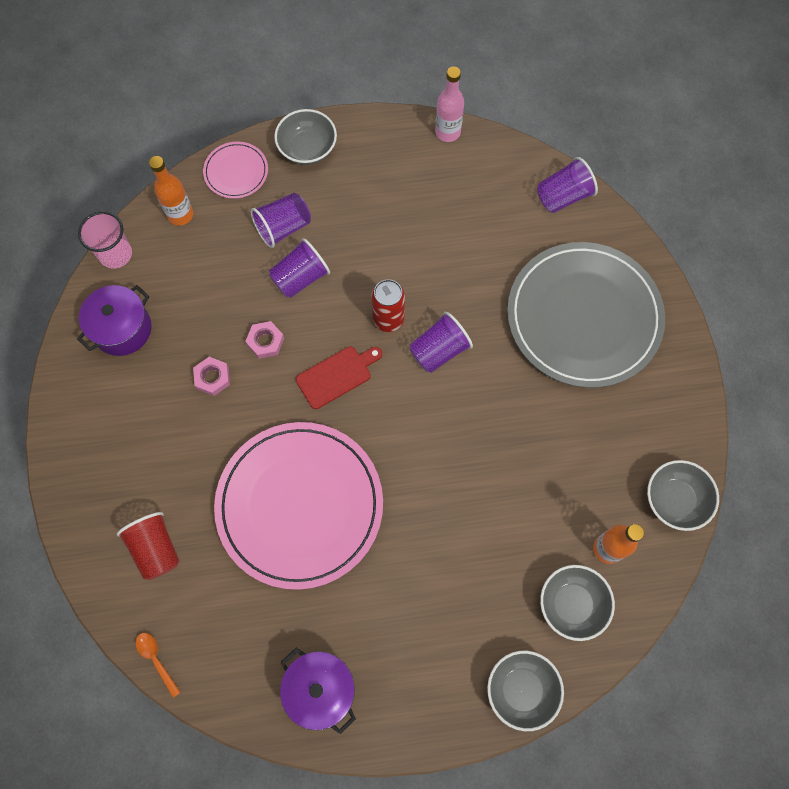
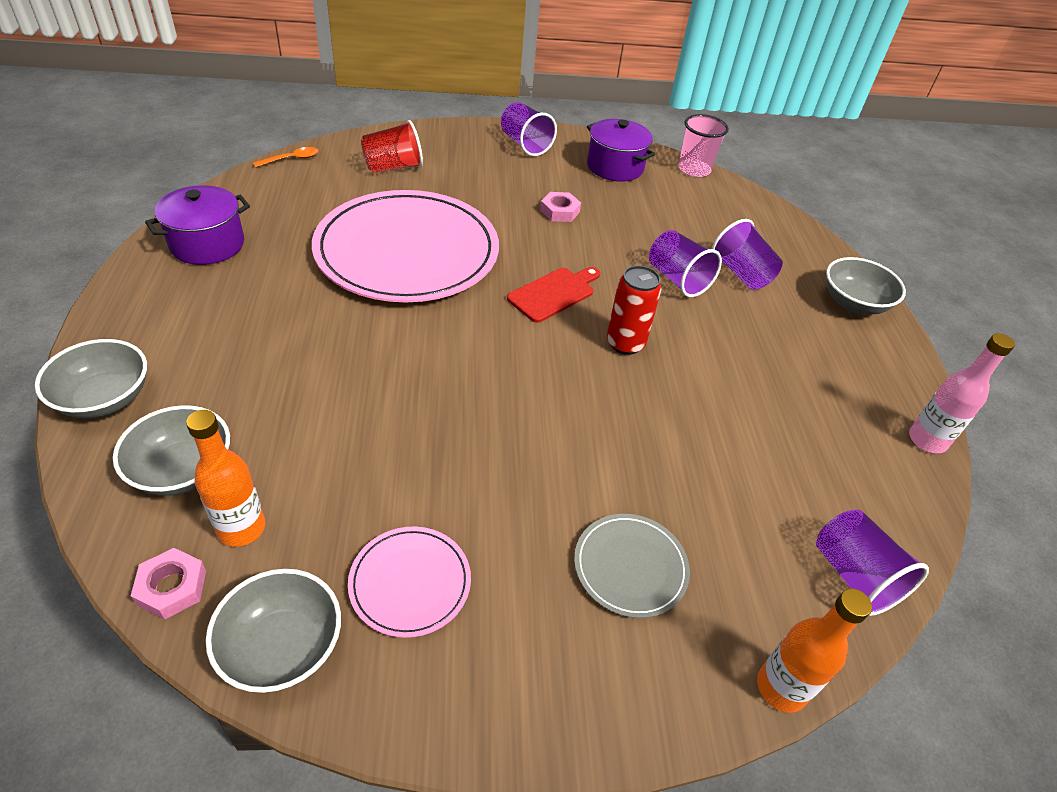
camera: 90 degrees right, 25 degrees down
orange bottle [149,156,193,226] -> orange bottle moved to [757,588,872,713]
pink plate [203,142,268,199] -> pink plate moved to [348,527,471,638]
pink nut [245,321,284,359] -> pink nut moved to [131,548,206,619]
red cutting board [296,346,382,409] -> red cutting board turned 105 degrees counterclockwise [507,267,600,323]
purple cup [410,312,473,373] -> purple cup moved to [501,102,557,156]
grey plate [507,242,665,388] -> grey plate [574,514,690,618], size x0.44

